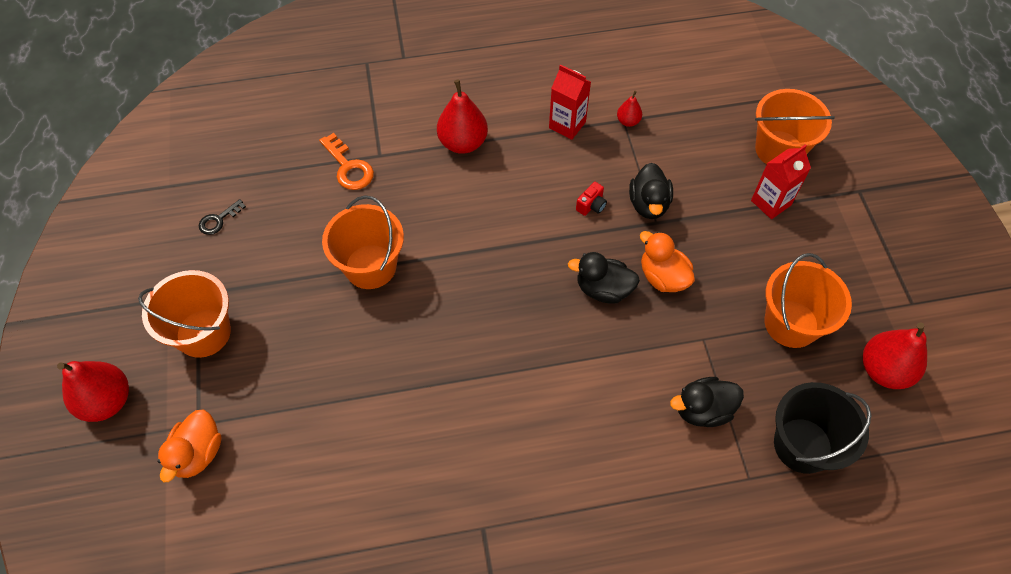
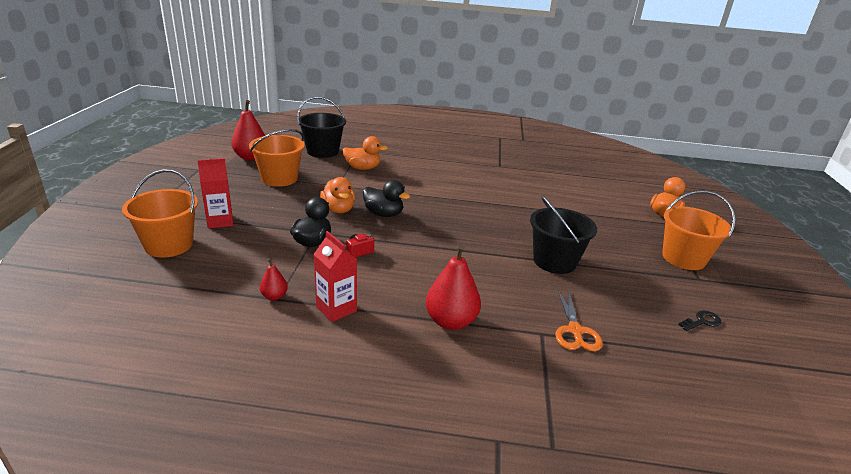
camera: 165 degrees left, 30 degrees down
red pear [57,361,129,422] -> none
orange key [319,133,374,190] -> orange scissors [555,289,603,352]
orange bucket [322,196,404,289] -> black bucket [530,196,597,274]
black duck [670,377,744,427] -> orange duck [343,136,388,170]

